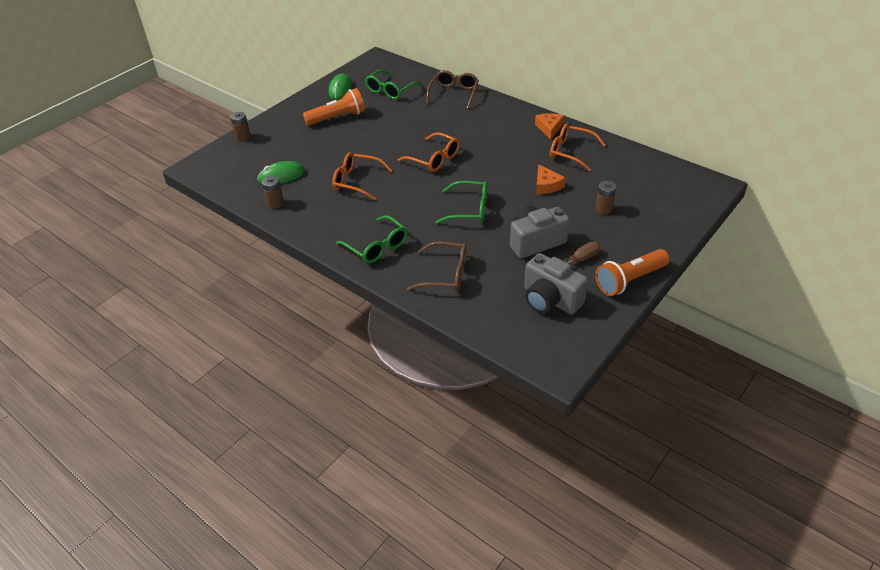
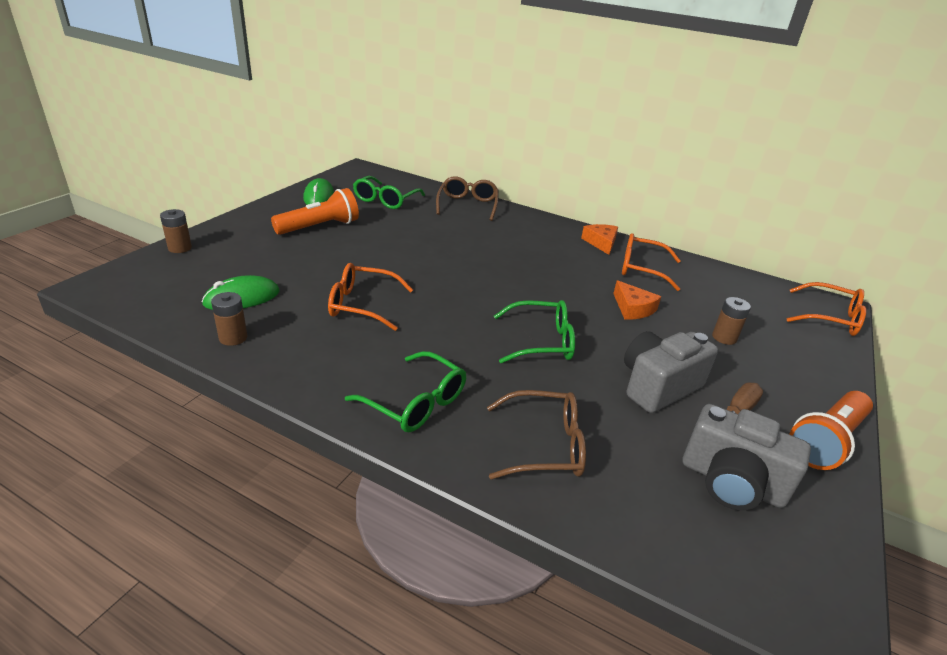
camera: 15 degrees left, 10 degrees down
orange glasses [397,132,460,172] -> orange glasses moved to [787,282,866,336]

